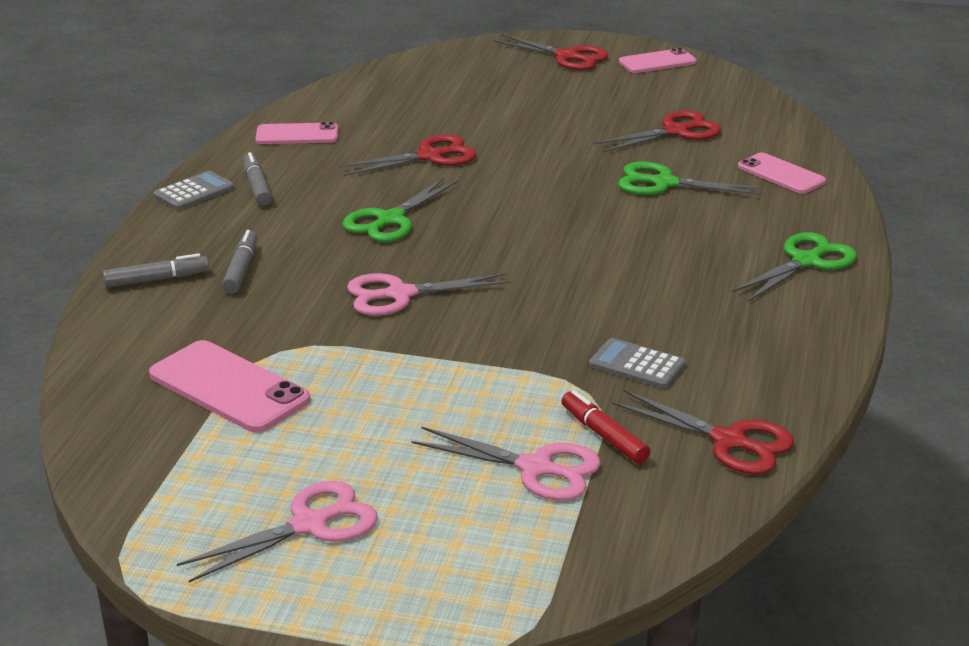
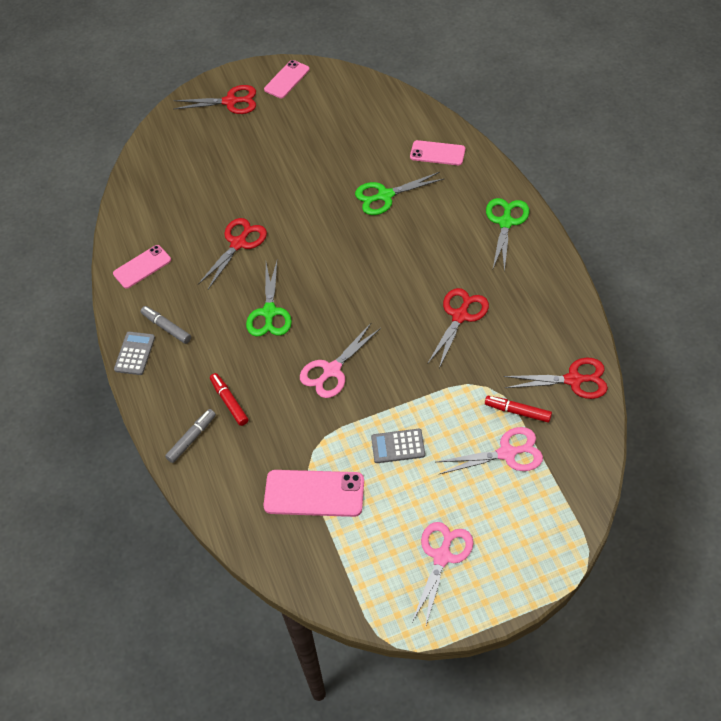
camera: 30 degrees left, 25 degrees up
grey marker [222,230,257,293] -> red marker [210,373,249,426]
grey calculator [589,338,686,389] -> grey calculator moved to [371,429,425,463]
red scissors [594,110,721,153] -> red scissors moved to [428,288,489,368]

